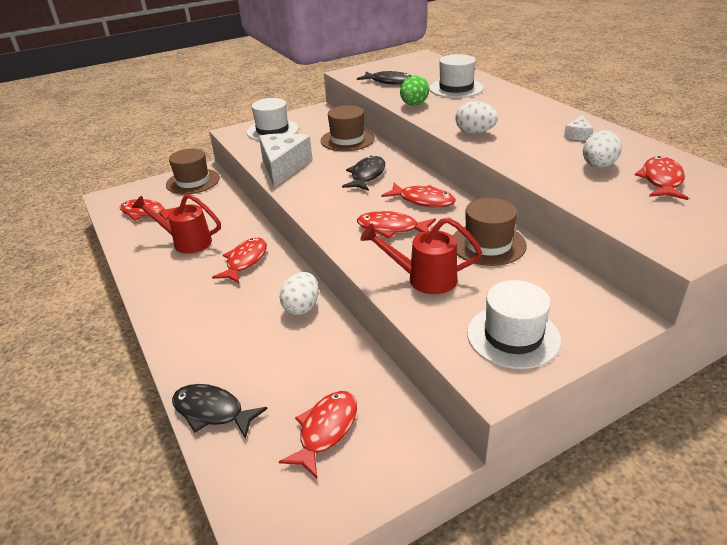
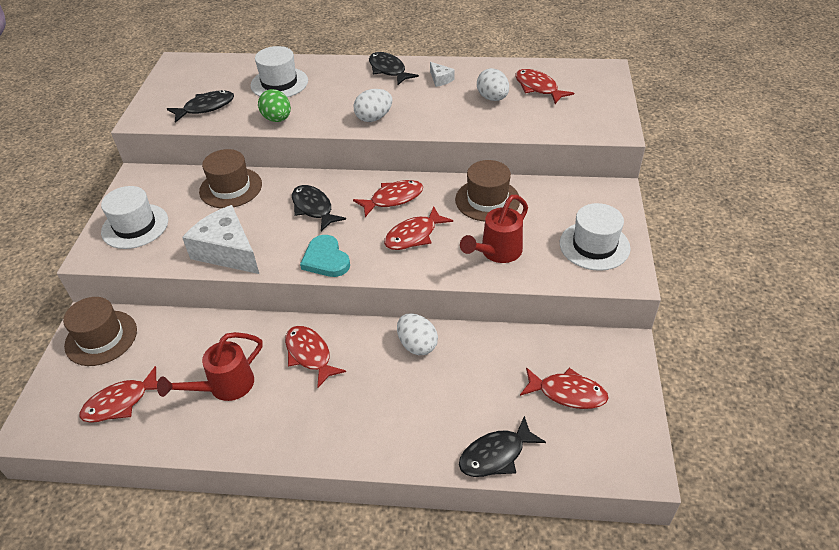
camera: 55 degrees left, 10 degrees up
red fish [279,391,357,478] -> red fish turned 135 degrees clockwise [520,367,609,409]
none -> turquoise heart [300,235,350,277]
none -> black fish [369,52,419,85]

